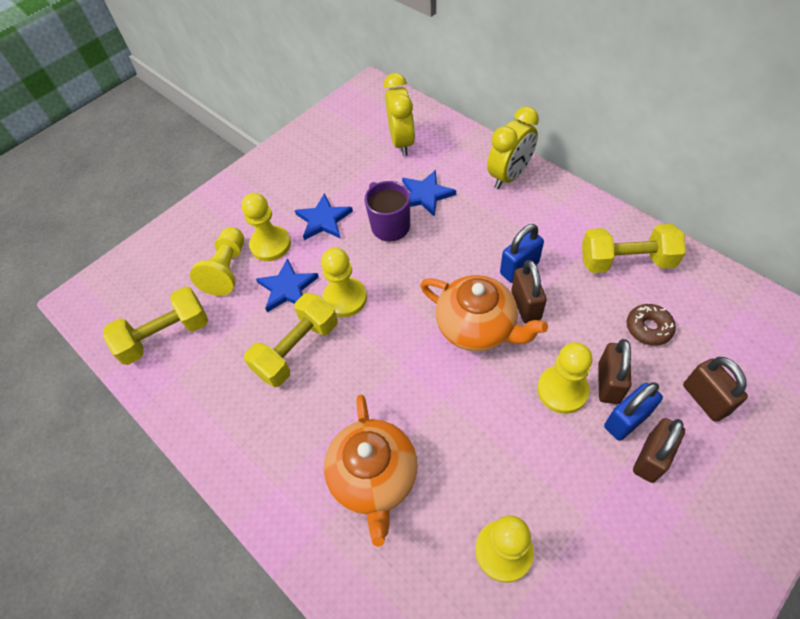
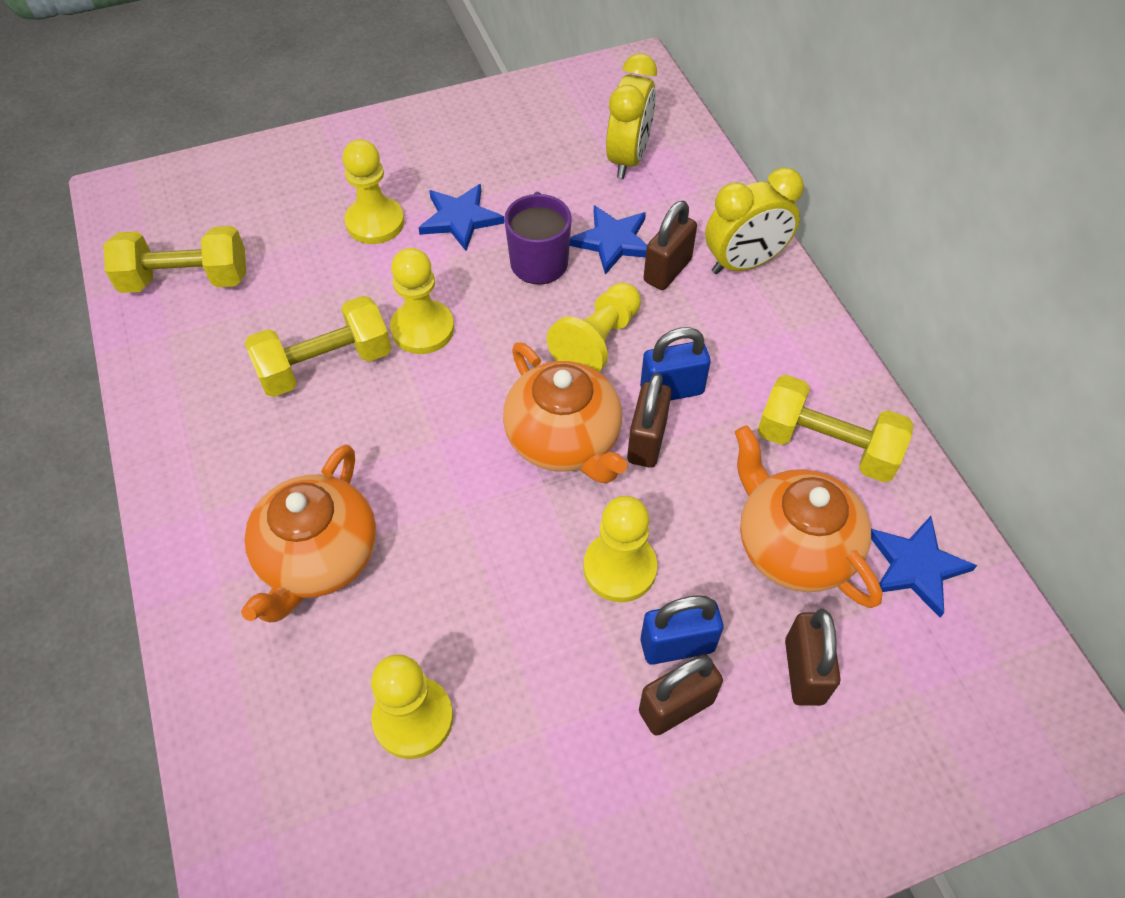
camera: 20 degrees right, 0 degrees up
yellow pawn [190,227,244,296] -> yellow pawn moved to [547,283,641,372]
blue star [256,258,319,312] -> blue star moved to [871,516,977,618]
brown padlock [598,339,632,404] -> brown padlock moved to [644,201,697,290]
brown donut [627,304,676,346] -> orange teapot [735,425,882,608]

